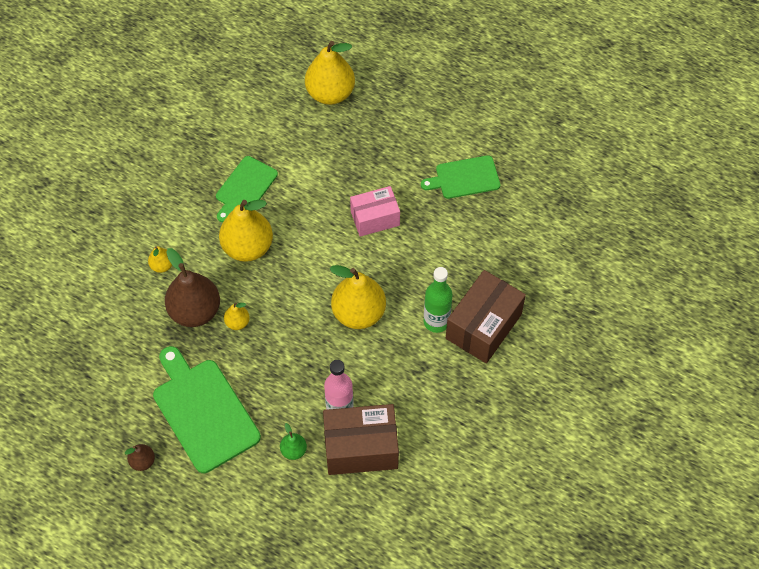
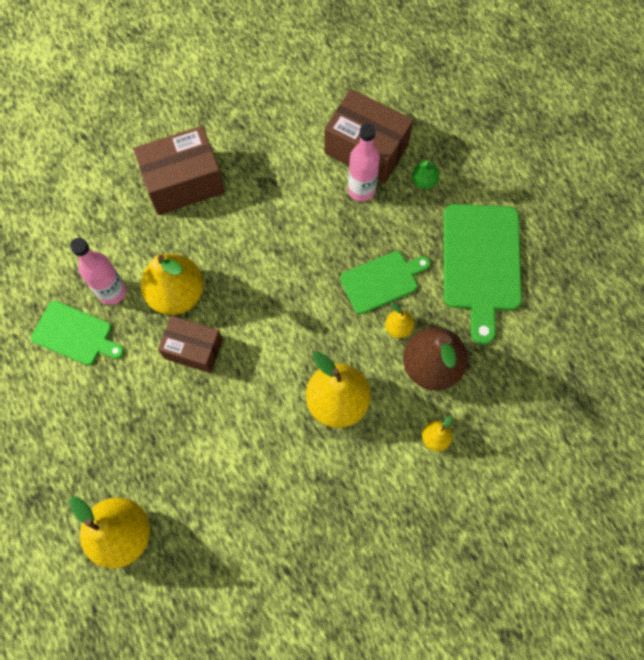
camera: 145 degrees left, 10 degrees up
brown pear [125,444,155,471] -> none
green cutting board [216,156,278,222] -> green cutting board moved to [340,251,430,314]
yellow pear [329,265,386,329] -> yellow pear moved to [141,254,204,315]
pink box [350,186,400,237] -> brown box [158,316,223,373]
green bottle [424,267,453,333] -> none
none -> pink bottle [70,238,126,305]

